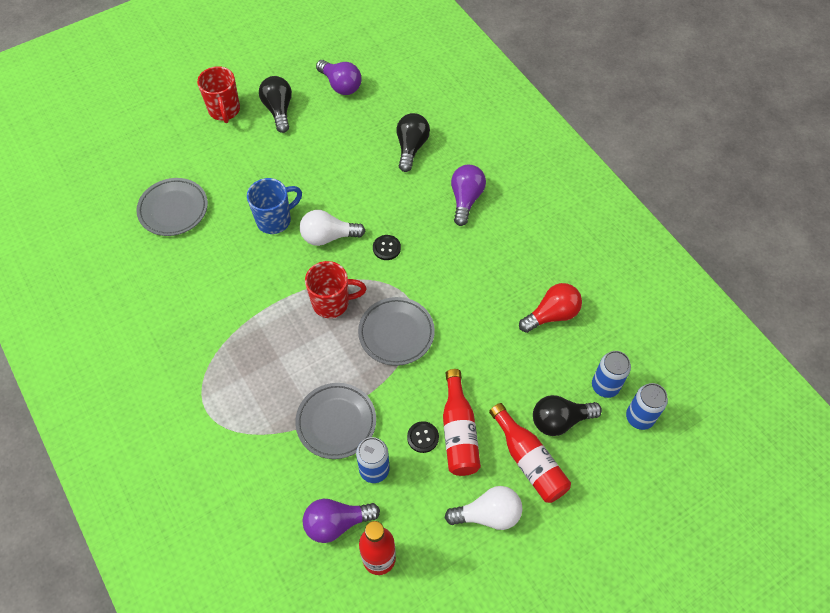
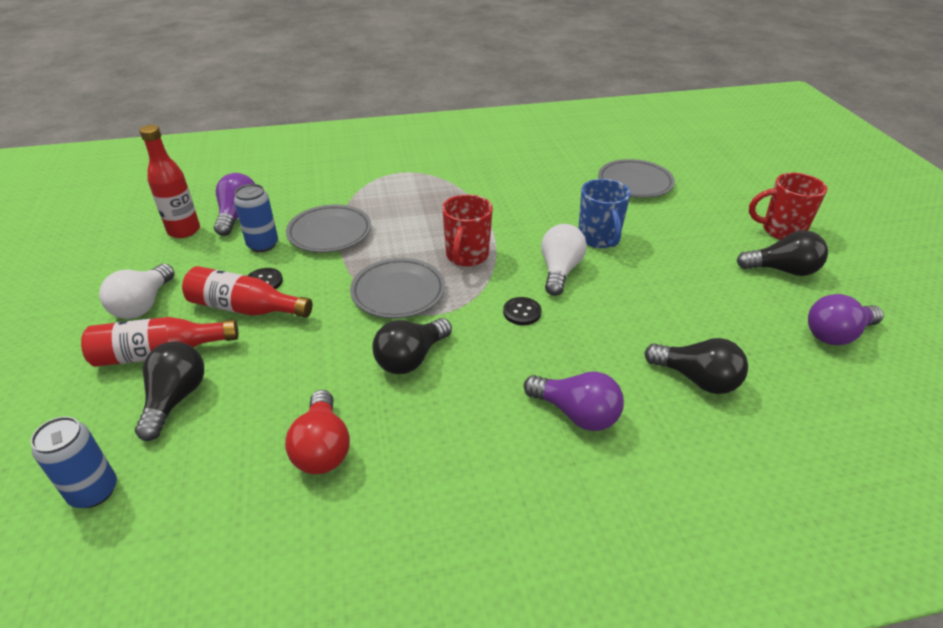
camera: 110 degrees right, 20 degrees down
blue can [592,351,631,398] -> none
none -> black light bulb [372,318,452,374]

